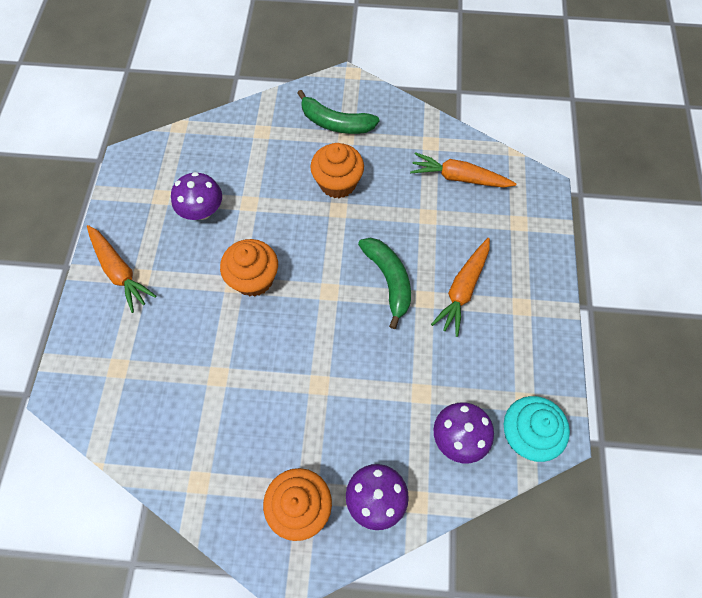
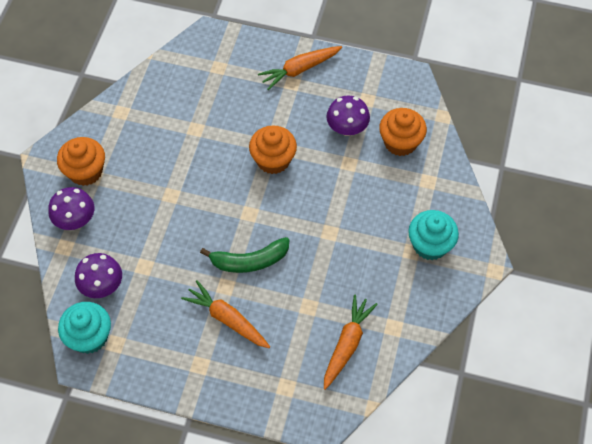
camera: 100 degrees right, 5 degrees down
green banana [297,90,379,134] -> turquoise cupcake [408,210,459,260]
orange cupcake [310,143,364,198] -> orange cupcake moved to [379,108,427,156]

